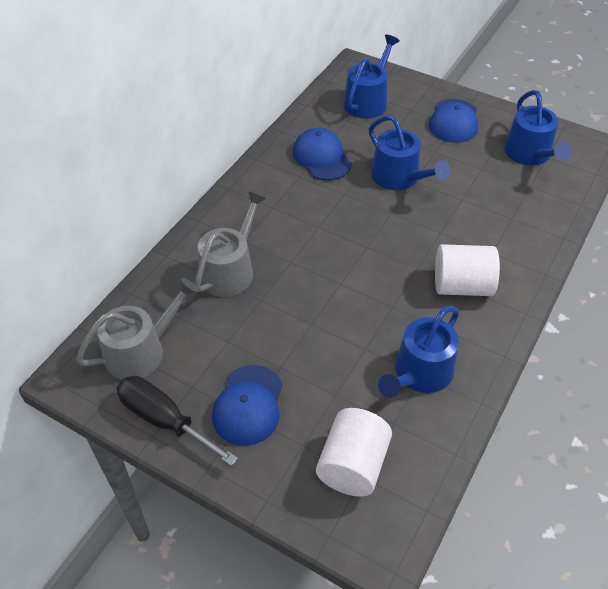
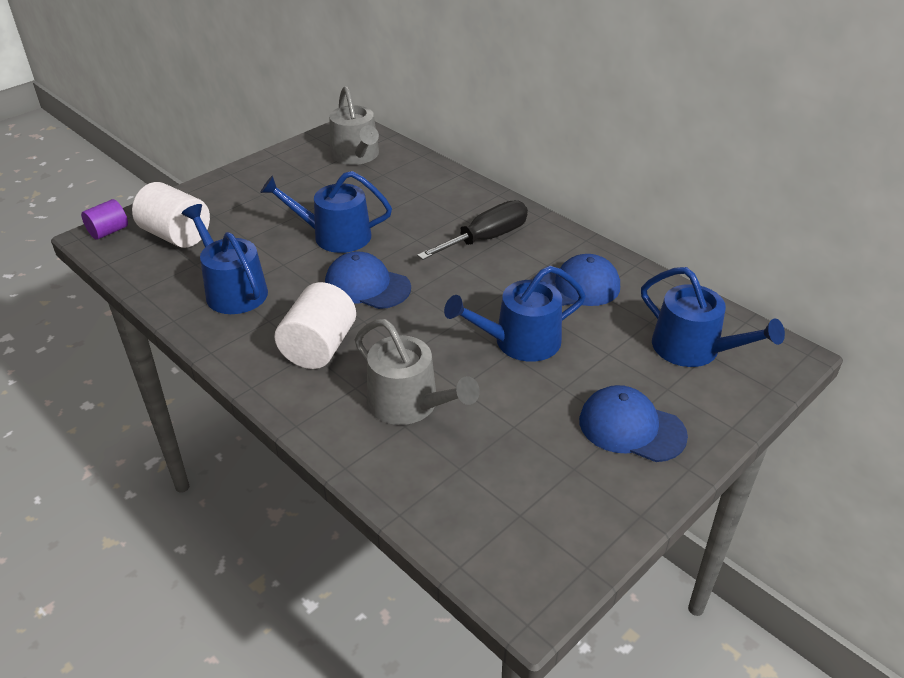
camera: 105 degrees right, 10 degrees down
black screwdriver [116,376,238,466] -> black screwdriver moved to [417,200,528,260]
grey watering can [195,191,266,297] -> grey watering can moved to [355,319,480,425]
blue cap [212,365,282,446] -> blue cap moved to [325,252,411,309]
blue watering can [504,90,572,165] -> blue watering can moved to [260,171,392,253]
none -> purple cylinder [81,199,128,240]

